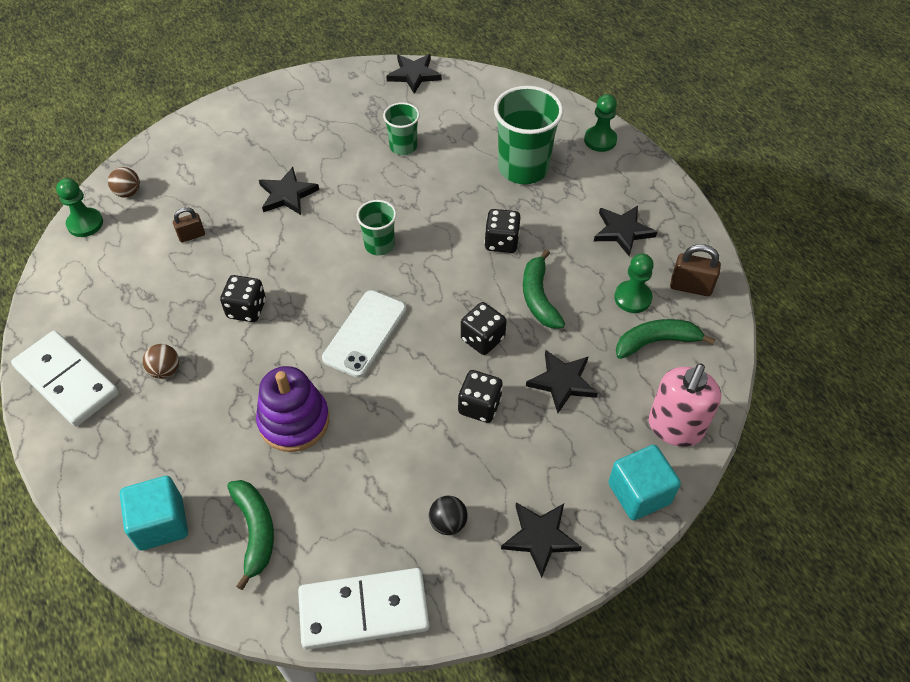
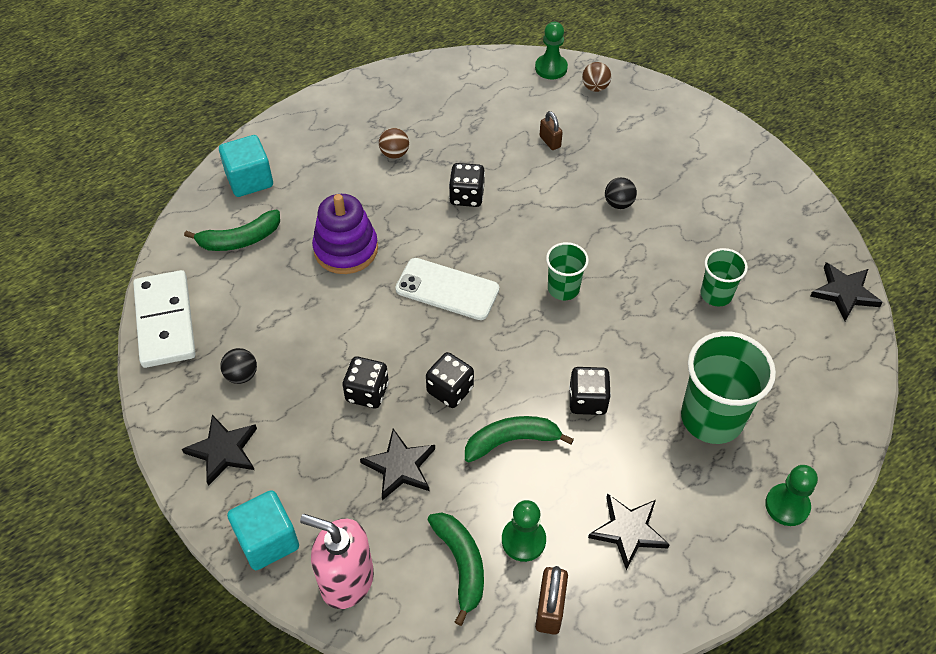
camera: 85 degrees right, 0 degrees up
white domino [11,331,119,427] -> none
black star [259,167,319,215] -> black ball [605,177,637,209]

